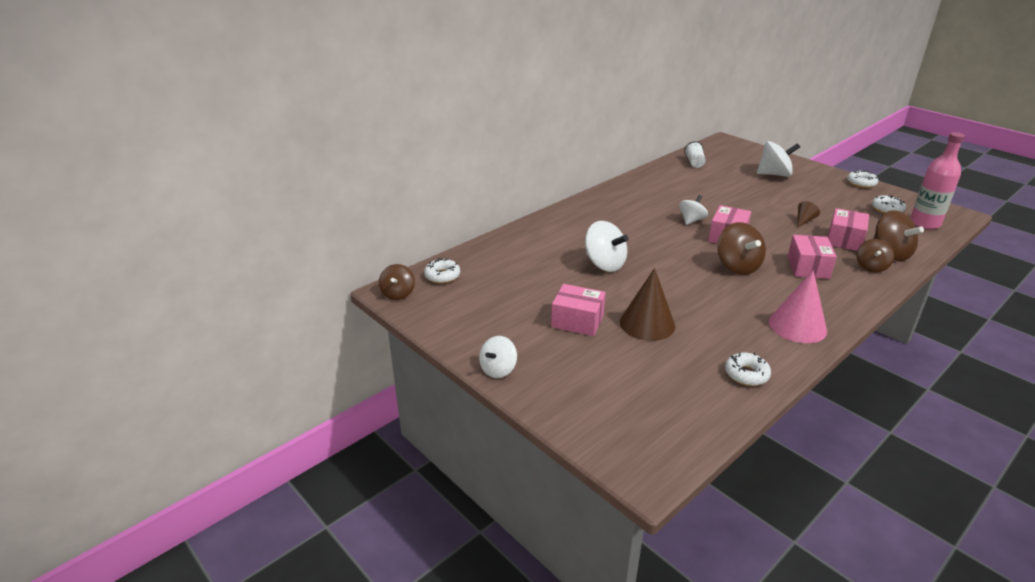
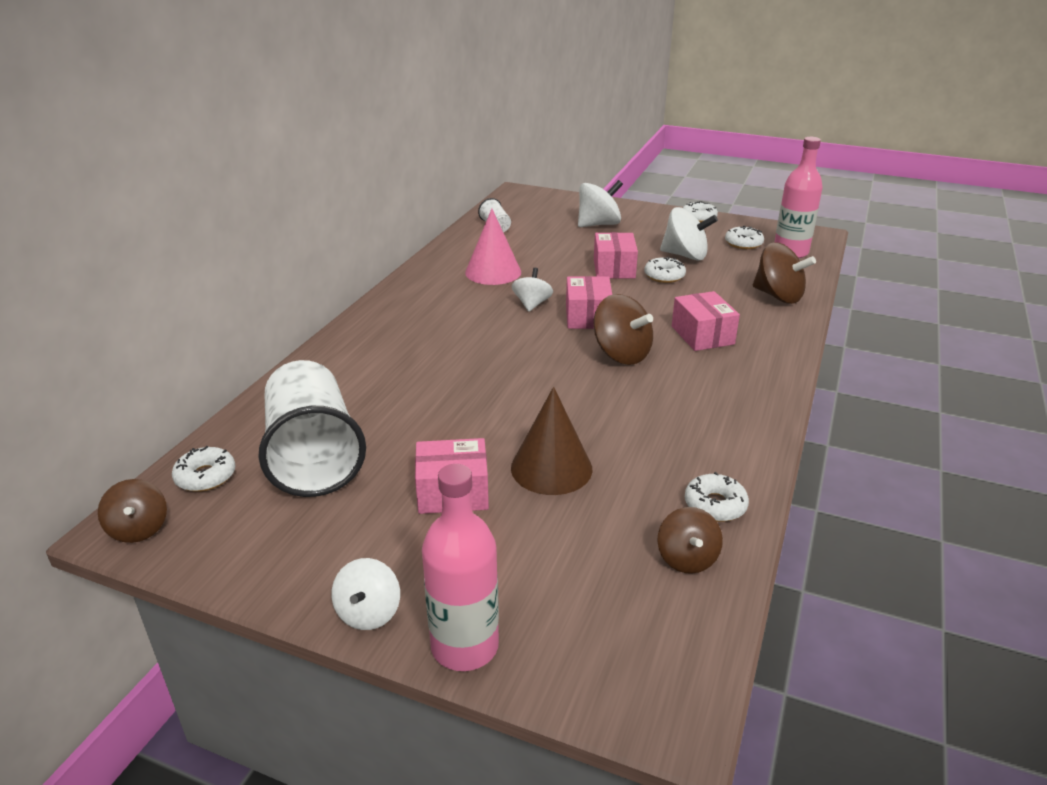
camera: 25 degrees left, 0 degrees up
white spinning top [585,221,628,272] -> white spinning top moved to [660,207,718,261]
pink cone [769,270,827,343] -> pink cone moved to [465,209,521,285]
brown cone [797,201,820,228] -> white donut [644,257,686,283]
pink box [828,208,869,251] -> pink box moved to [594,232,638,279]
brown spinning top [857,239,894,273] -> brown spinning top moved to [657,507,723,574]
none -> white cup [258,360,366,497]
none -> pink bottle [422,464,499,671]

